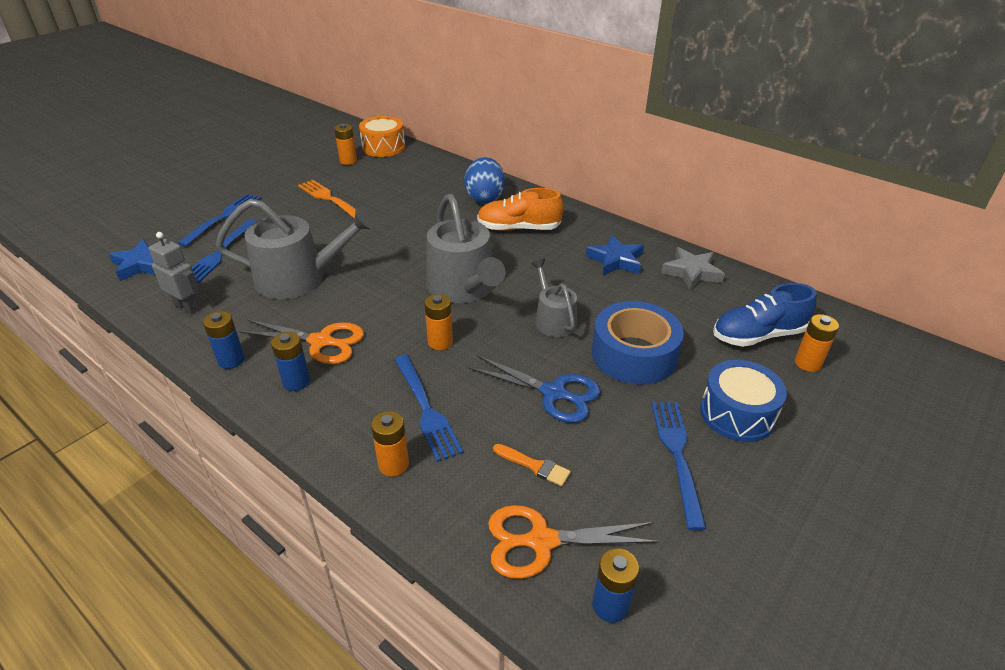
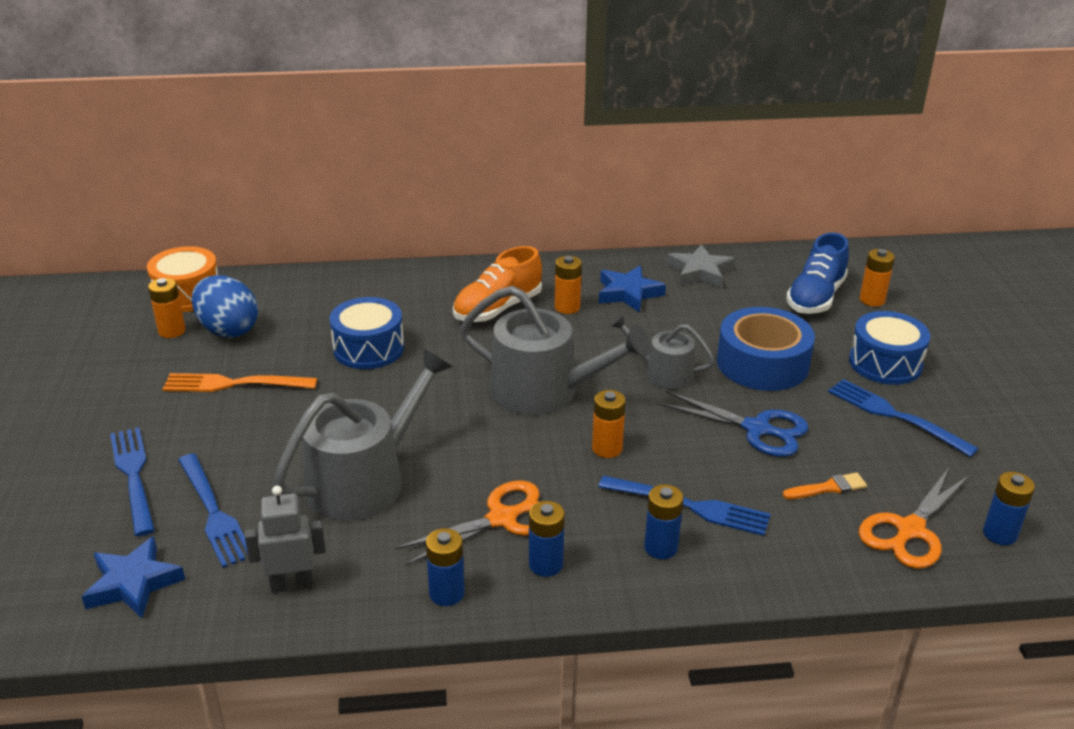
camera: 45 degrees left, 5 degrees down
orange battery [371,411,409,476] -> orange battery moved to [555,256,582,314]
blue egg [464,157,505,204] -> blue egg moved to [192,275,258,338]
blue scissors [468,355,600,423] -> blue scissors turned 45 degrees clockwise [658,391,809,457]
none -> blue drum [330,297,404,369]
none -> blue battery [644,484,684,559]

